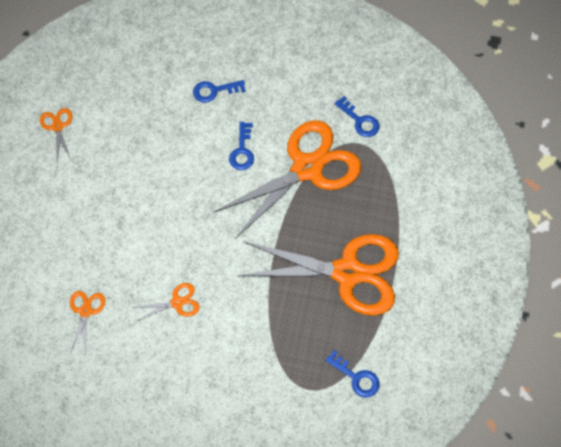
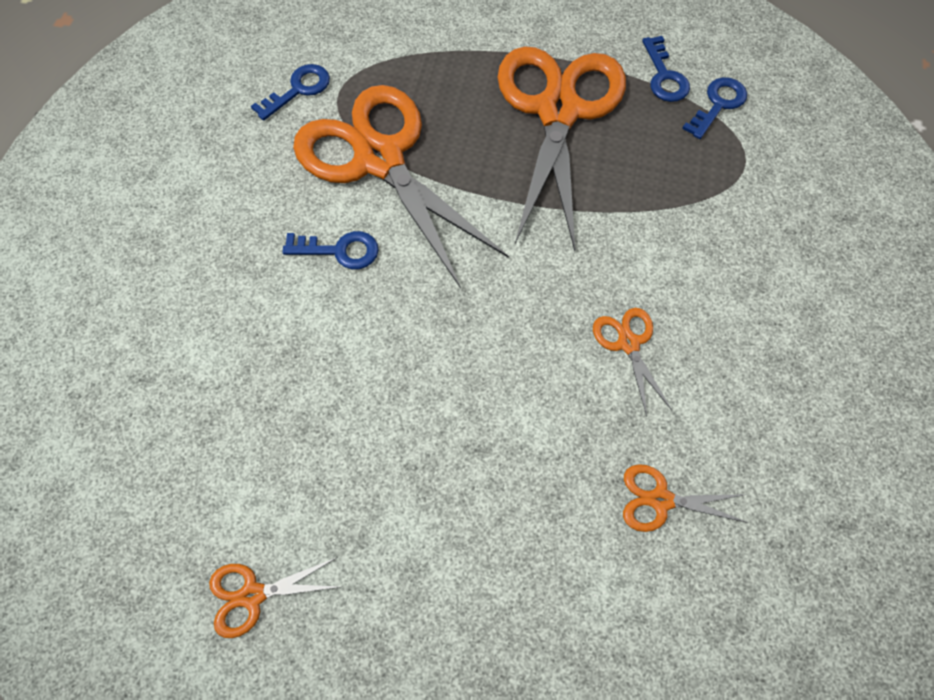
camera: 90 degrees left, 0 degrees up
blue key [193,80,246,103] -> blue key moved to [642,36,690,102]

